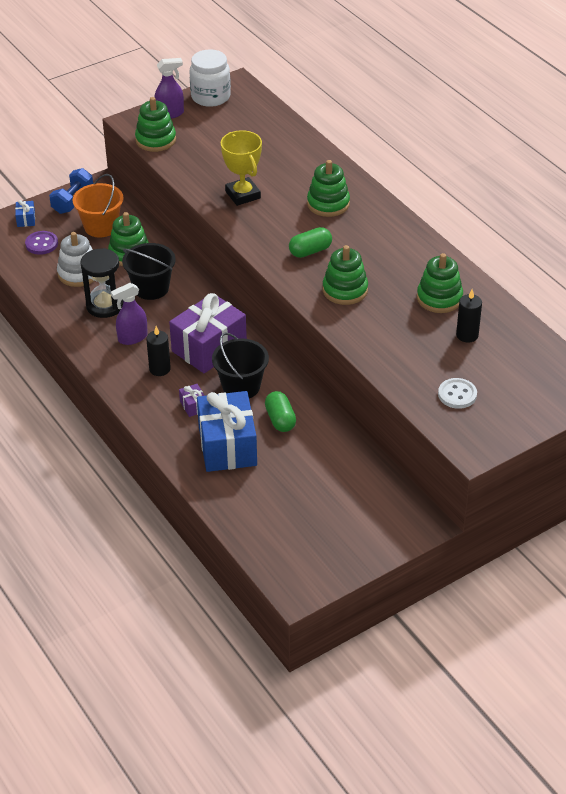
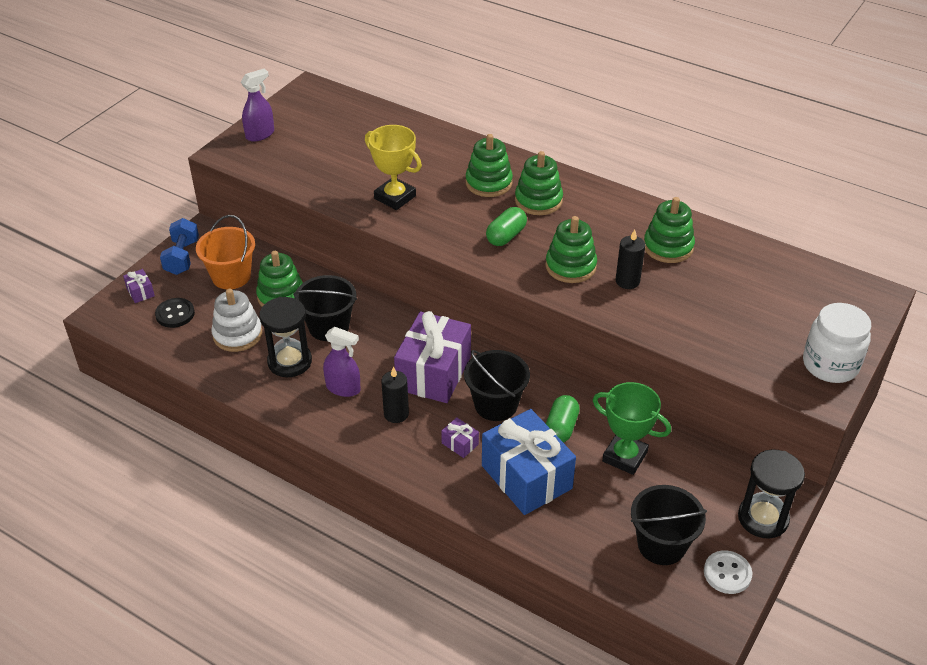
camera: 25 degrees left, 0 degrees up
blue gift [15,200,35,227] -> purple gift [123,269,155,303]
purple button [25,231,58,255] -> black button [155,298,195,328]
purple spray bottle [111,283,148,345] -> purple spray bottle turned 105 degrees counterclockwise [323,327,361,397]
green stacking toy [135,97,176,152] -> green stacking toy moved to [515,151,563,215]
white jar [189,49,231,107] -> white jar moved to [803,303,871,383]
green capsule [265,391,296,432] -> green capsule turned 60 degrees clockwise [546,395,580,443]
white button [438,378,477,409] -> white button moved to [704,550,752,594]
black candle [456,289,482,343] -> black candle moved to [615,229,645,289]
none -> green trophy [593,382,671,475]
none -> black bucket [631,485,707,565]
none -> black hourglass [738,449,805,539]

